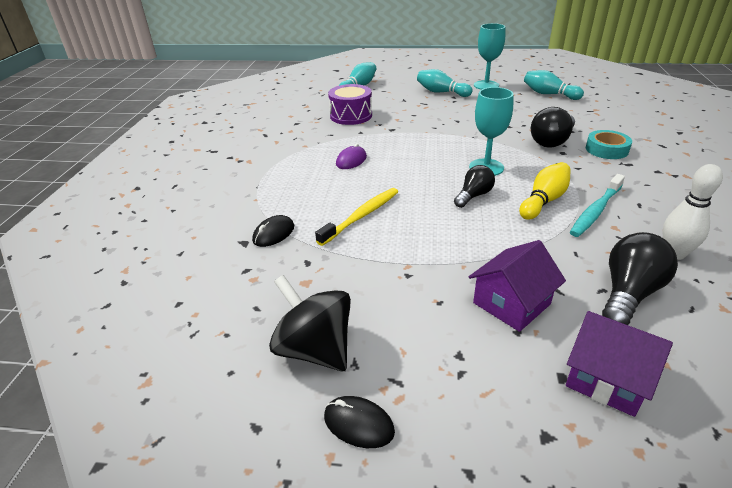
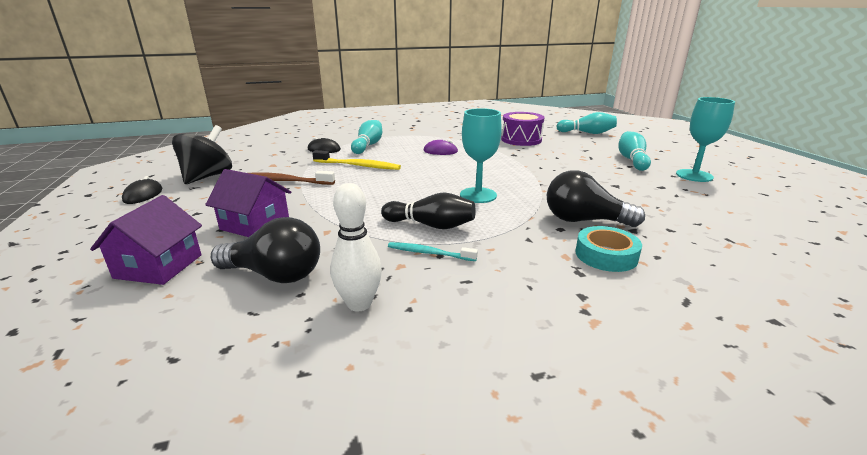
camera: 65 degrees right, 10 degrees down
black light bulb [454,165,495,208] -> none
yellow bowling pin [519,162,571,220] -> black bowling pin [381,193,476,229]
turquoise bowling pin [524,70,584,100] -> turquoise bowling pin moved to [351,120,382,154]
turquoise toothbrush [570,174,625,237] -> turquoise toothbrush [388,242,478,261], size x0.64
none -> brown toothbrush [250,171,335,185]

